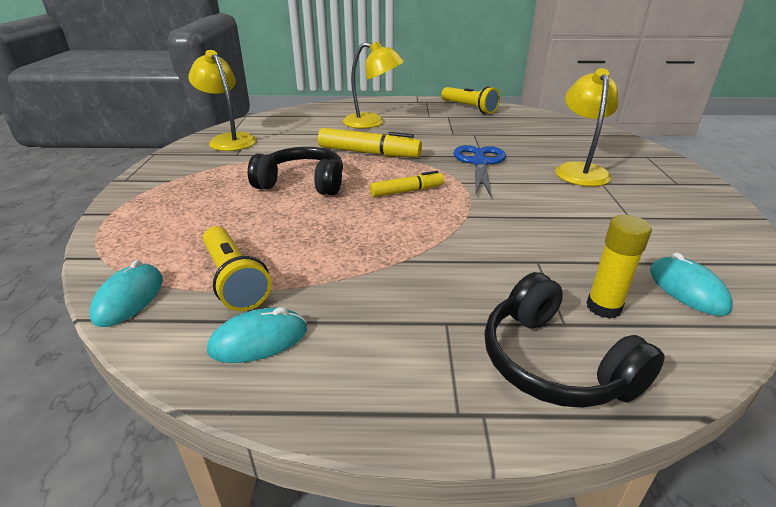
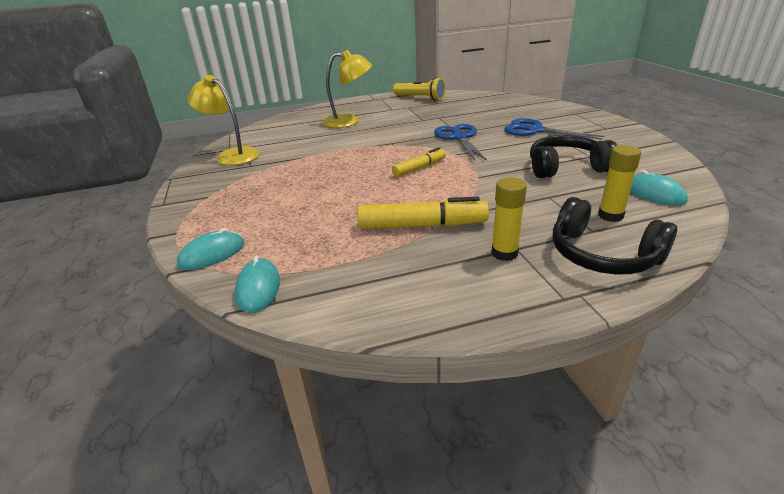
camera: 15 degrees left, 0 degrees up
yellow flashlight [203,226,272,311] -> none
turquoise mouse [207,307,307,363] -> turquoise mouse moved to [177,228,244,270]
black headphones [248,147,343,196] -> black headphones moved to [530,135,618,178]
yellow marker [318,128,422,157] -> yellow marker moved to [358,197,489,229]
yellow lamp [555,68,619,186] -> blue scissors [504,118,604,140]
none -> yellow glue stick [491,177,527,261]

